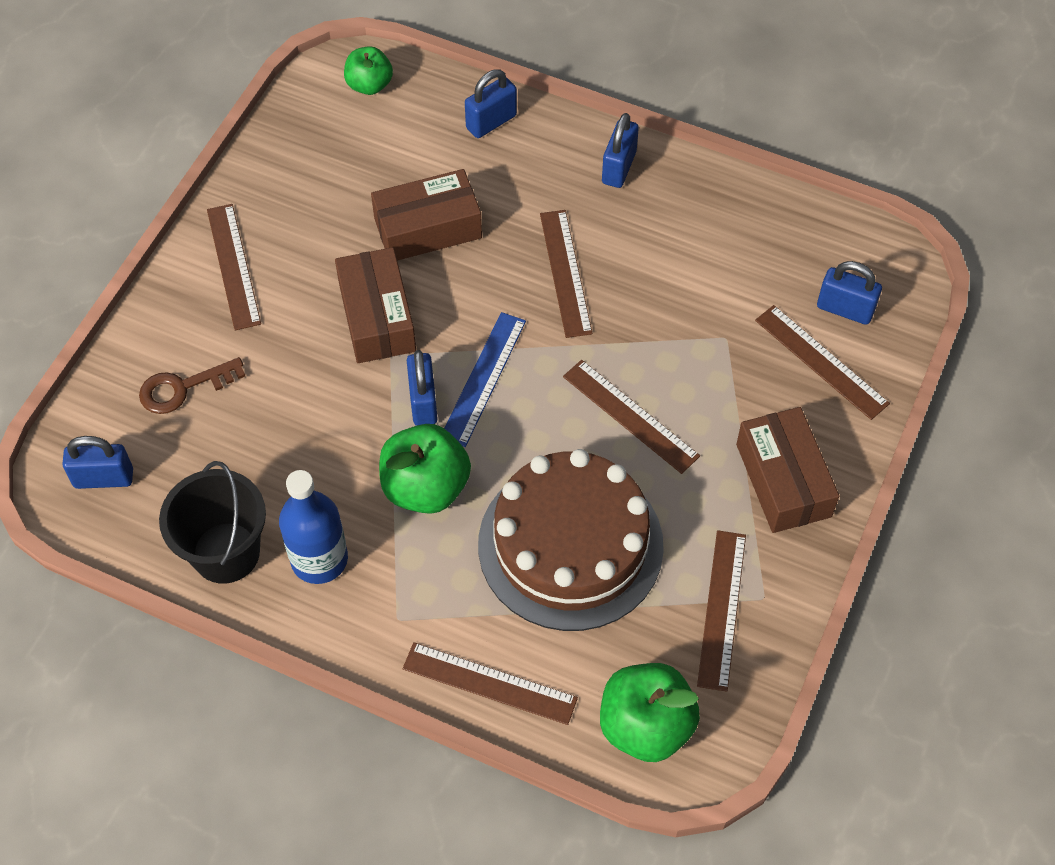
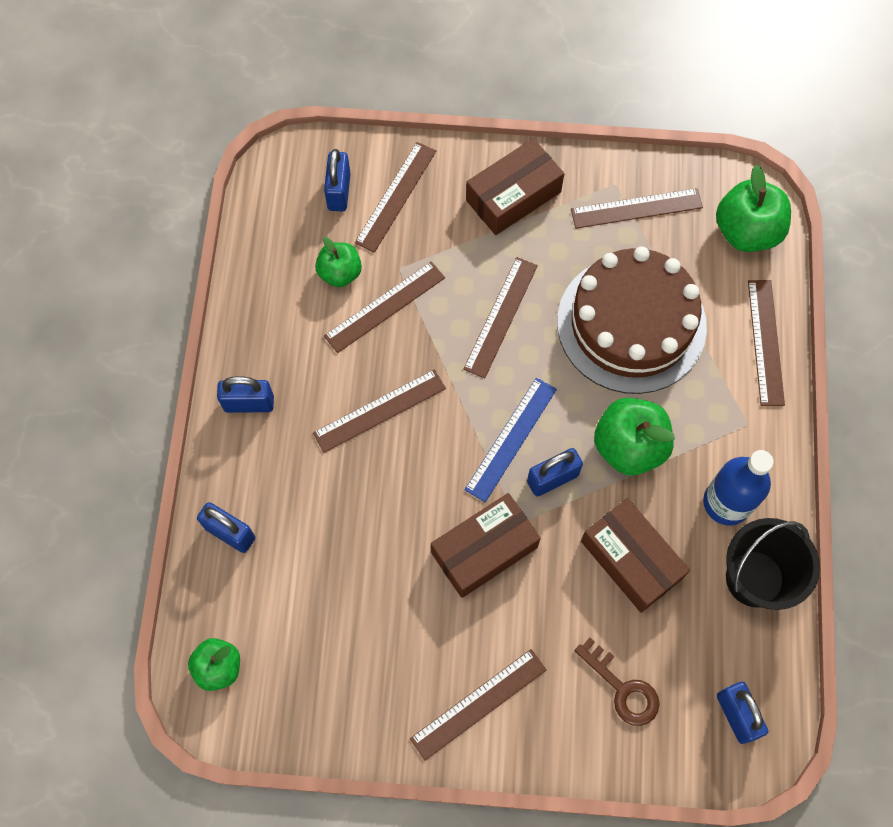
camera: 110 degrees left, 10 degrees up
brown box [371,169,482,261] -> brown box moved to [581,498,690,613]
blue ruler [444,312,526,447] -> blue ruler turned 60 degrees counterclockwise [465,377,557,502]
none -> green apple [315,237,362,287]
none -> brown ruler [324,261,445,353]

